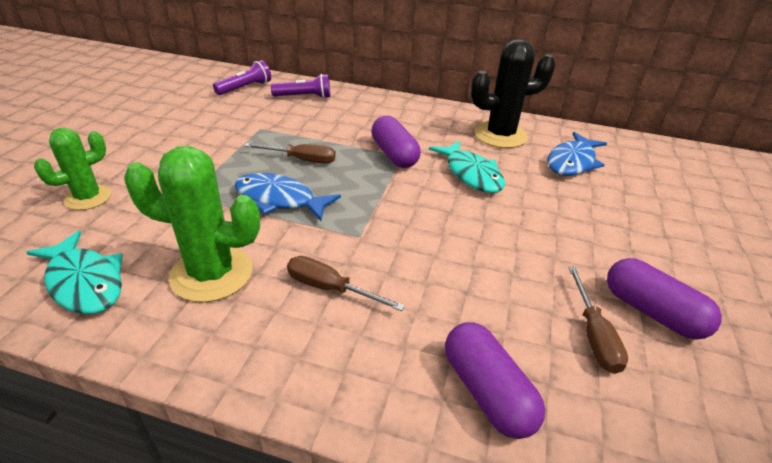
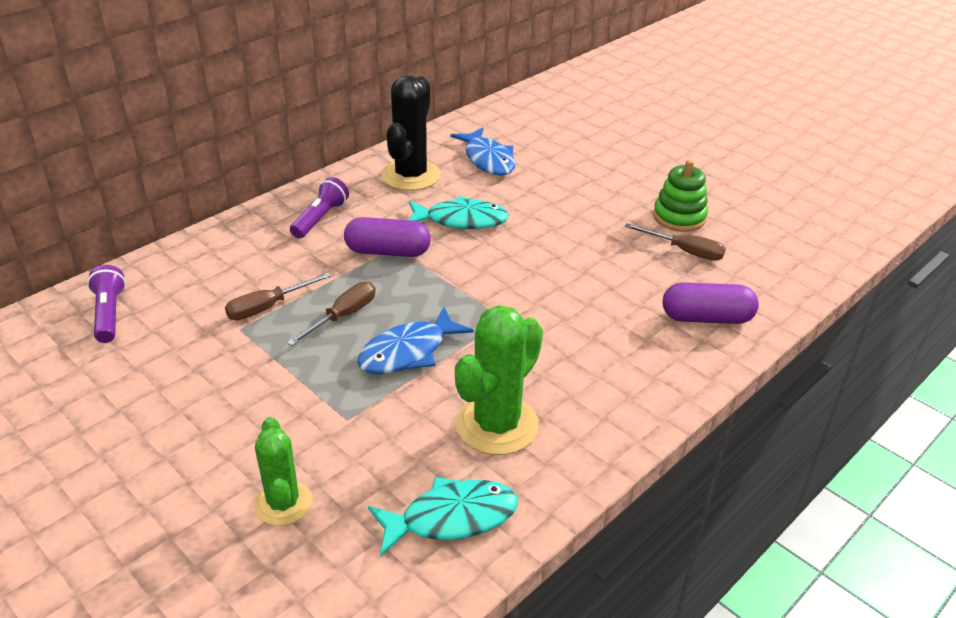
camera: 60 degrees left, 0 degrees up
purple flashlight [271,74,331,99] -> purple flashlight moved to [290,177,349,238]
brown screwdriver [287,256,405,311] -> brown screwdriver moved to [225,273,331,320]
purple capsule [607,258,722,340] -> green stacking toy [653,159,708,232]

